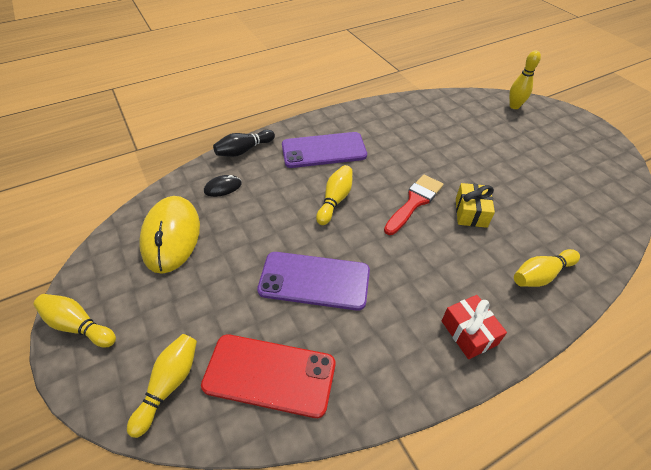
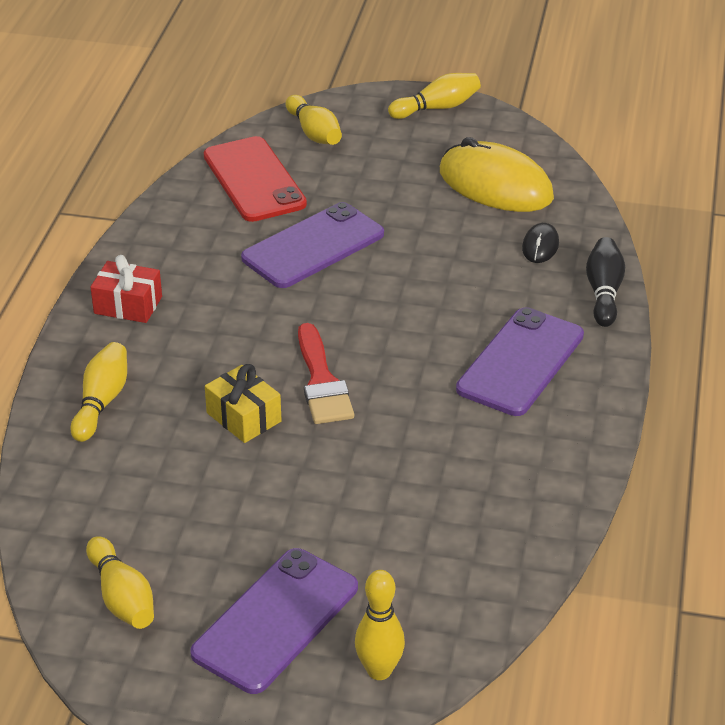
camera: 130 degrees right, 10 degrees down
red phone [201,334,335,418] -> red phone turned 75 degrees counterclockwise [204,136,307,222]
yellow bowling pin [316,165,352,225] -> yellow bowling pin moved to [86,536,154,629]
none -> purple phone [190,548,358,694]

